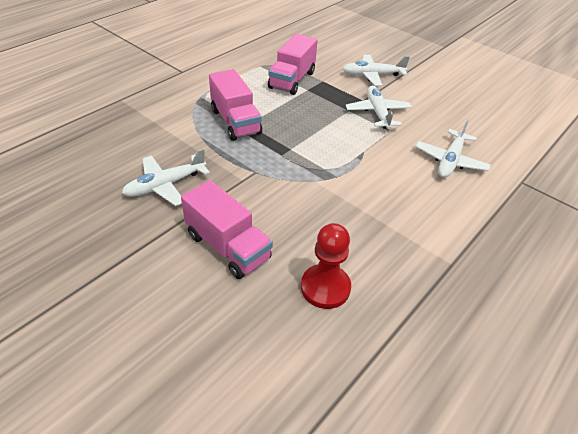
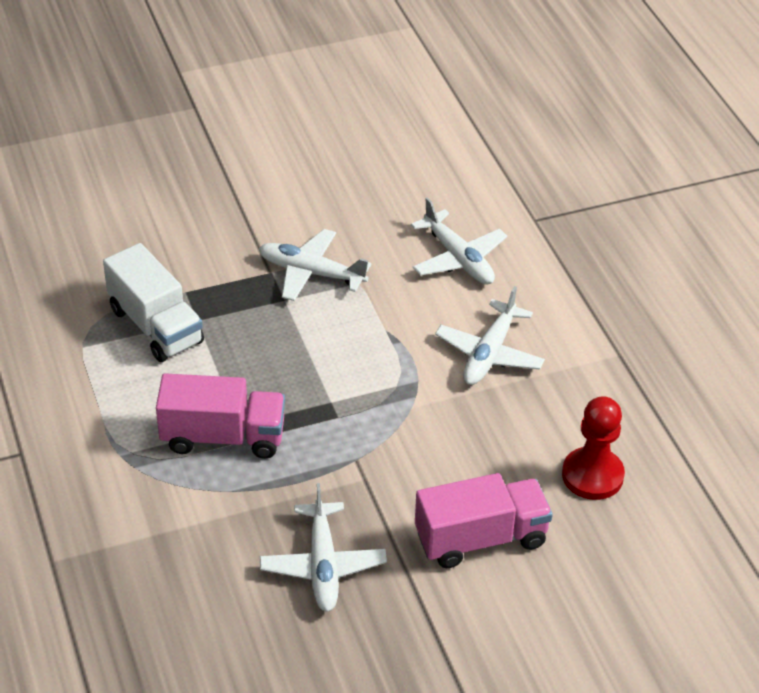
camera: 60 degrees left, 0 degrees up
pink truck [268,34,318,95] -> white truck [103,243,204,362]
white plane [342,55,410,86] -> white plane moved to [435,286,545,385]

